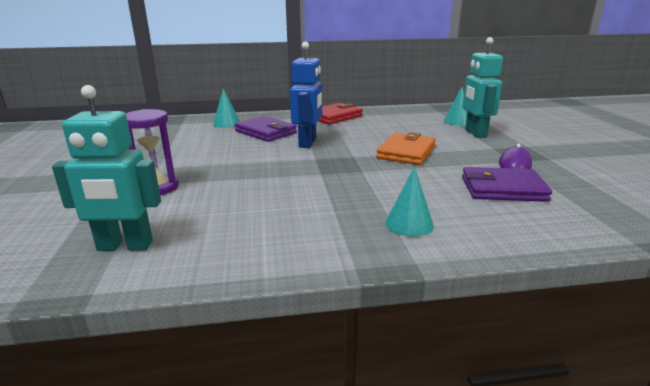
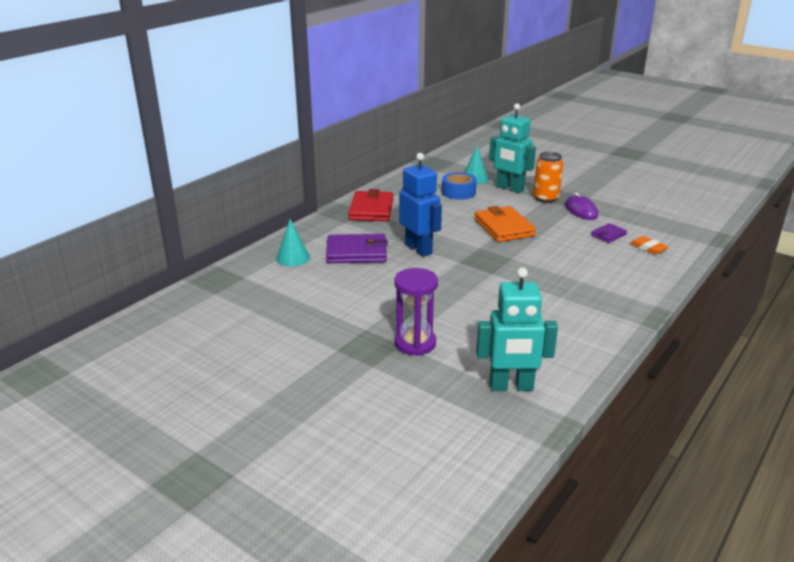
camera: 45 degrees left, 5 degrees up
turquoise robot [52,85,161,251] -> turquoise robot turned 45 degrees clockwise [476,267,558,391]
turquoise cone [385,167,434,237] -> none
purple wallet [462,167,552,202] -> purple wallet [591,223,627,243], size x0.53
none -> blue tape [442,172,477,200]
none -> orange can [533,152,563,203]
none -> orange eraser [630,236,669,255]

